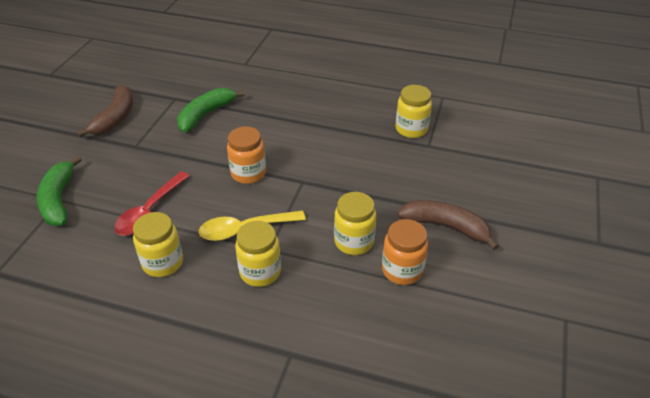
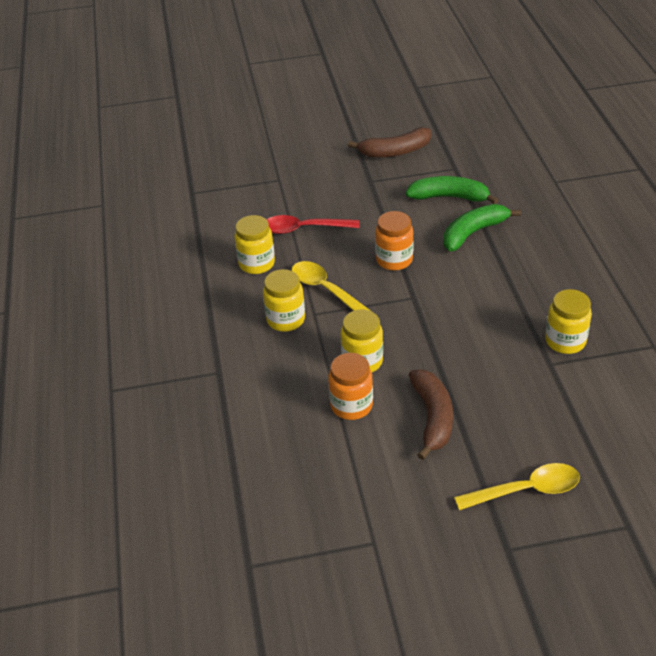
camera: 65 degrees right, 0 degrees up
green banana [37,156,82,226] -> green banana moved to [443,204,521,252]
none -> yellow spoon [454,463,580,510]

